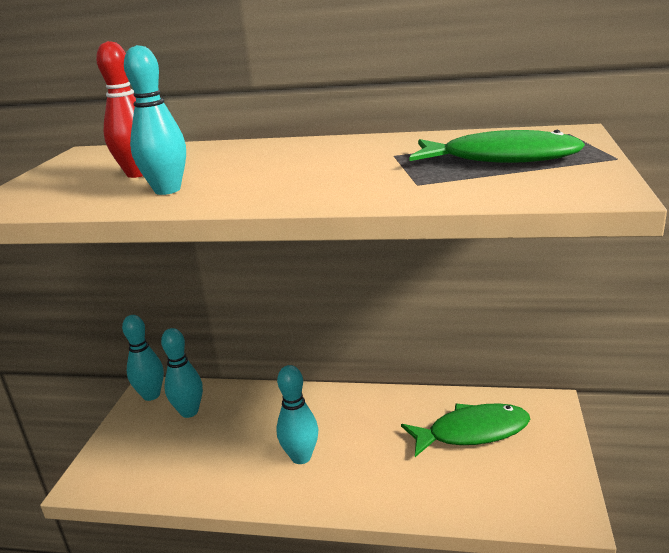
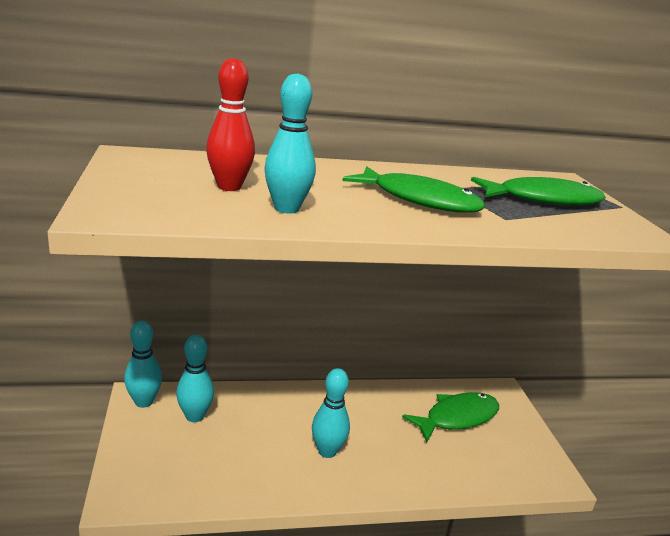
camera: 25 degrees left, 0 degrees up
none -> green fish [343,167,485,213]

